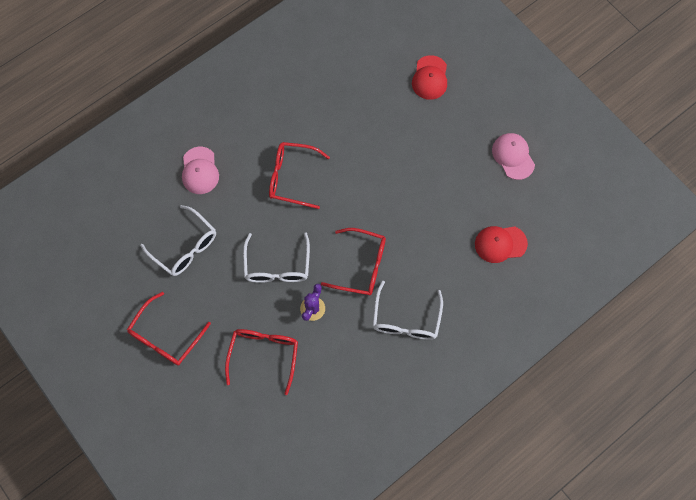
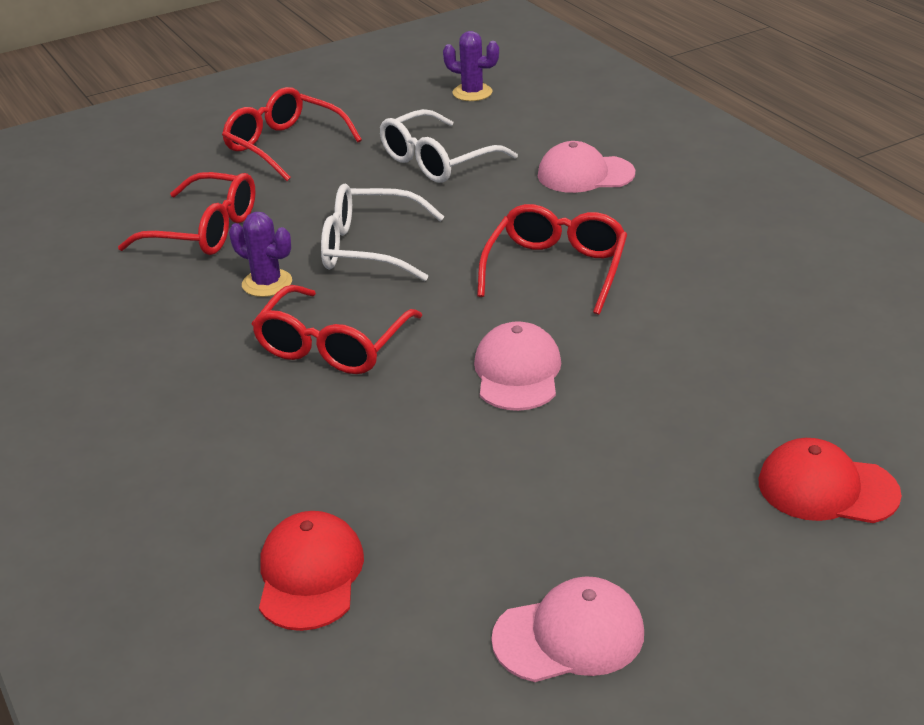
camera: 100 degrees right, 35 degrees down
white glasses [373,281,443,340] -> none
none -> purple cactus [443,31,499,101]
none -> pink cap [474,321,561,411]

